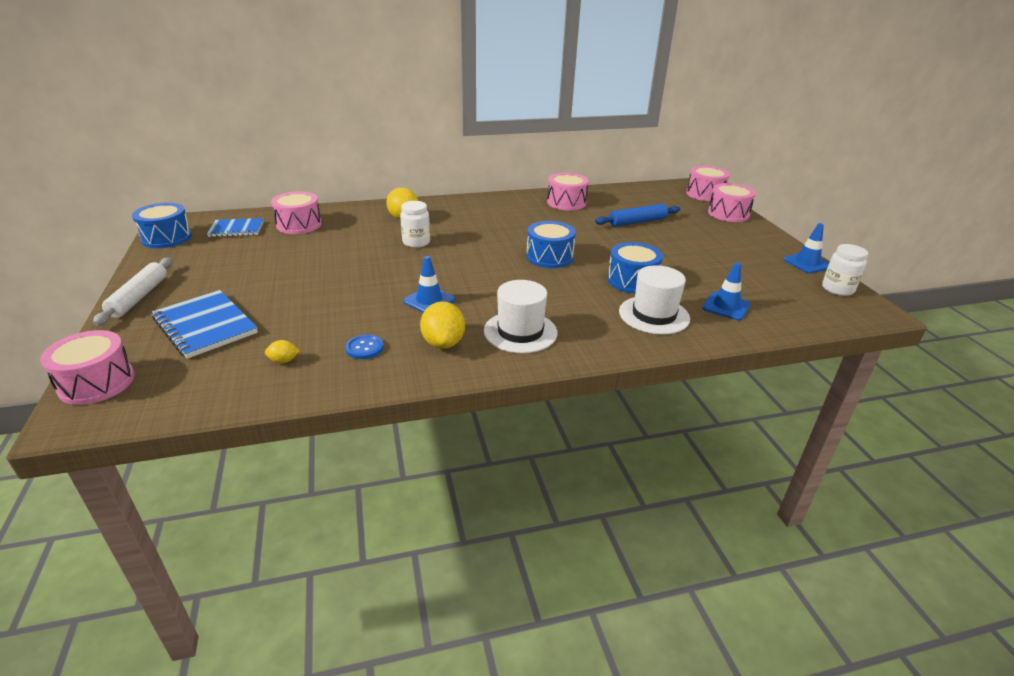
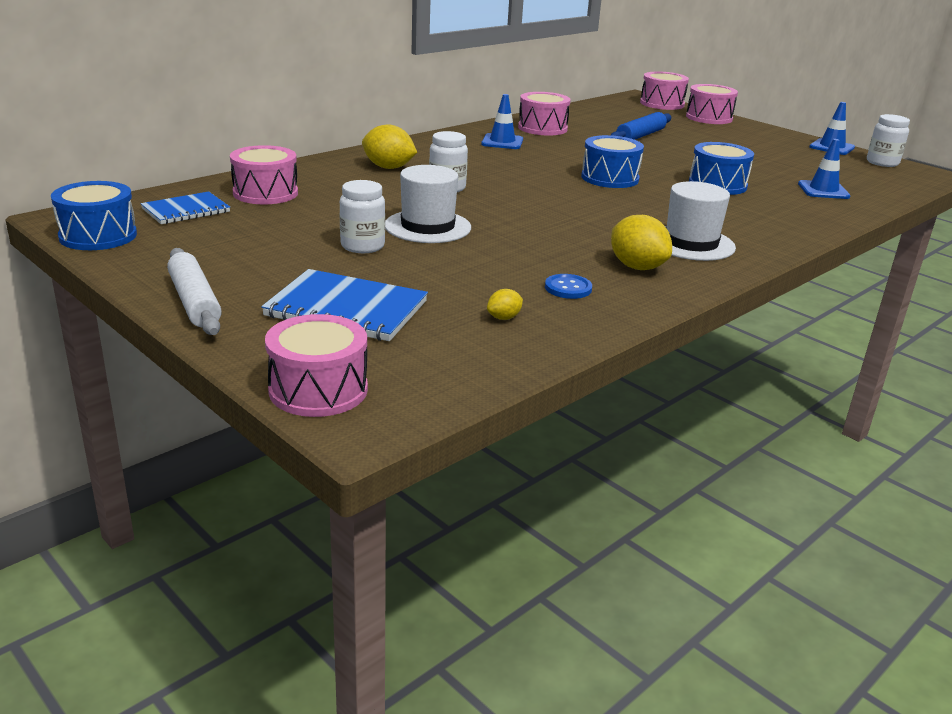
camera: 30 degrees left, 5 degrees down
blue traffic cone [403,256,455,313] -> blue traffic cone moved to [481,94,523,149]
white hat [619,265,690,335] -> white hat moved to [385,165,471,243]
none -> white jar [340,180,385,253]

